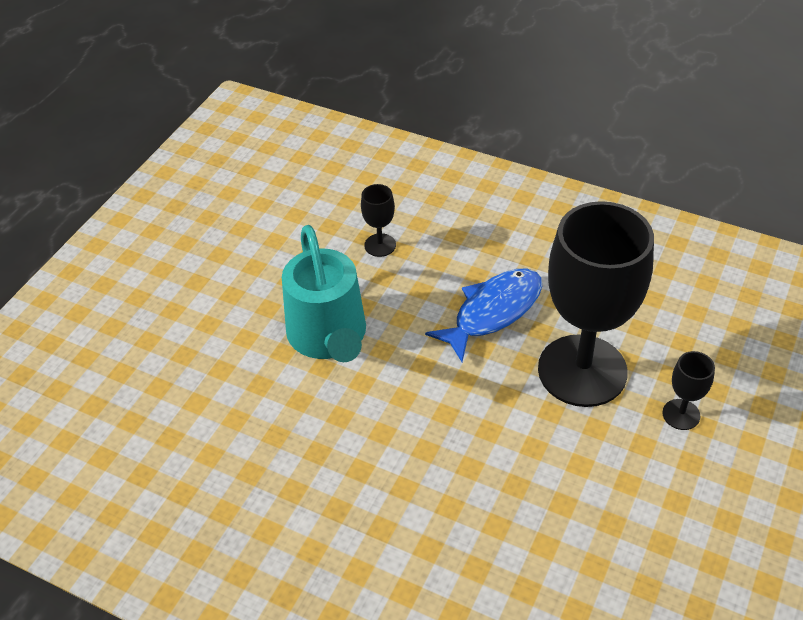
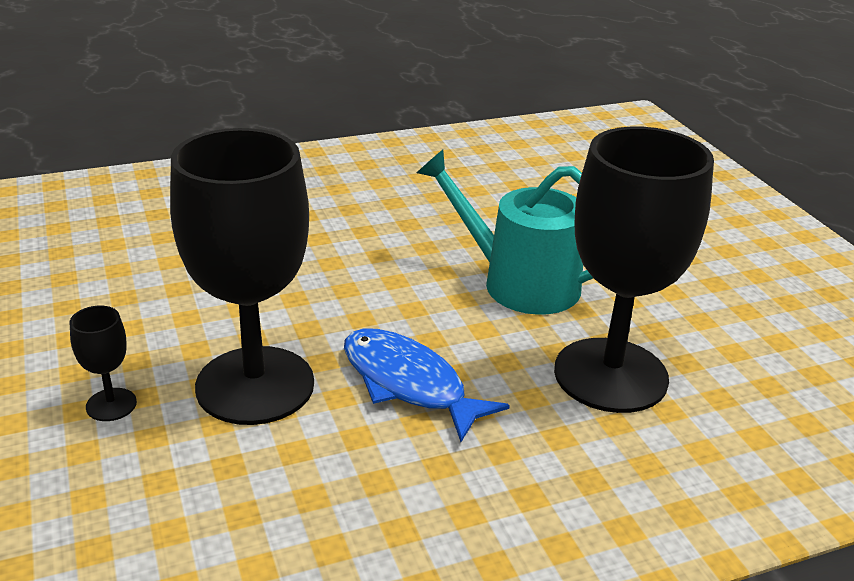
camera: 130 degrees right, 15 degrees down
black goblet [361,184,396,257] -> black goblet [554,127,714,413], size x2.49
blue fish [425,269,542,362] -> blue fish turned 135 degrees clockwise [344,328,510,442]

